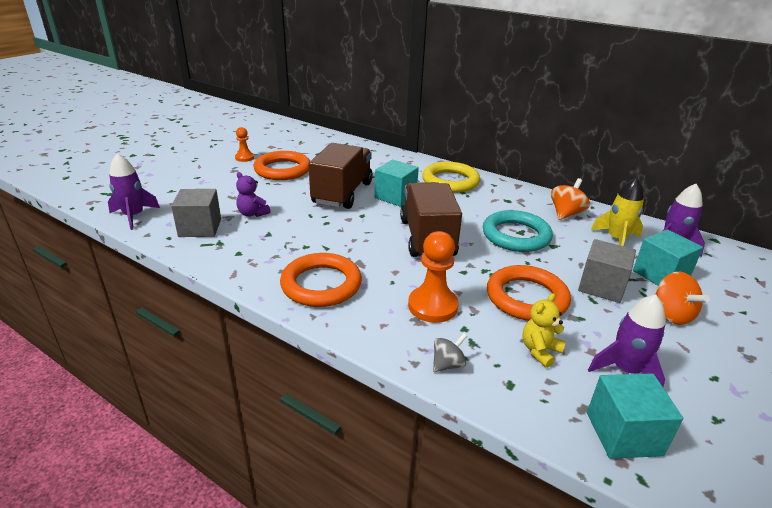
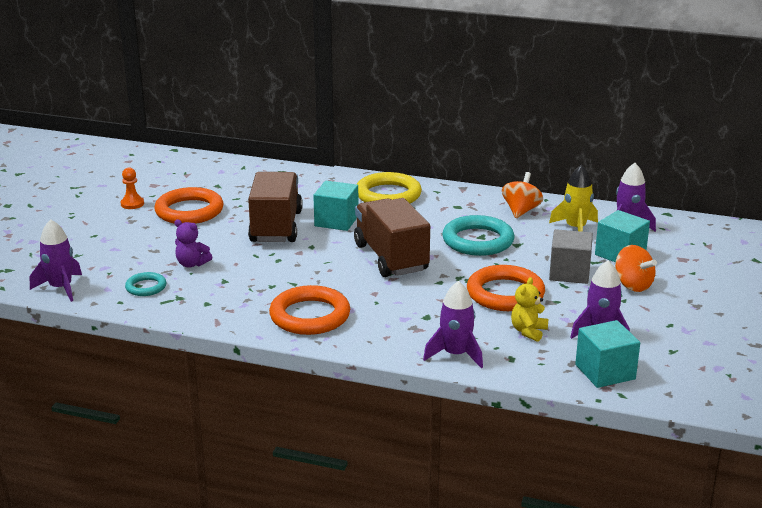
camera: 15 degrees left, 5 degrees down
grey cube [171,189,221,237] -> turquoise ring [125,272,166,296]
orange pawn [408,231,459,323] -> none
grey spinning top [433,333,467,372] -> purple rocket [423,281,483,369]

